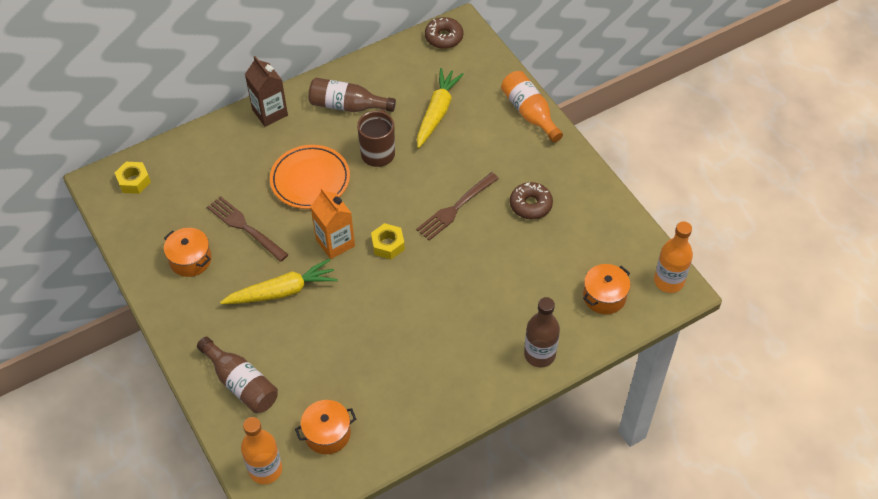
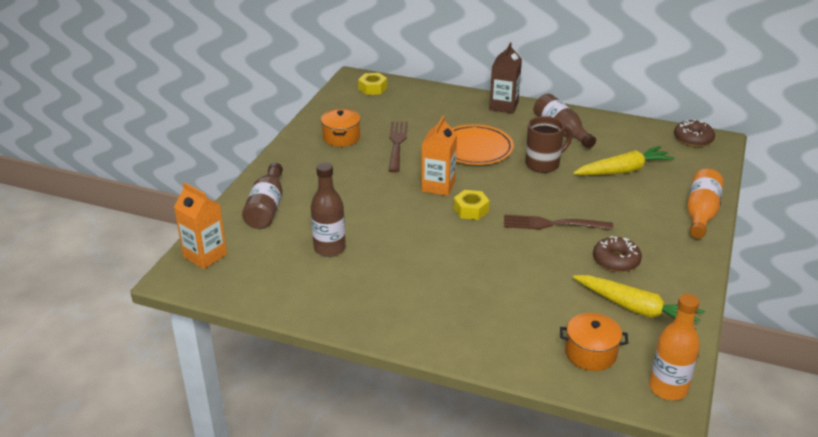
camera: 50 degrees right, 20 degrees down
yellow carrot [220,259,338,304] -> yellow carrot moved to [573,275,705,330]
orange bottle [241,417,282,484] -> orange carton [174,182,227,269]
orange pot [295,400,356,454] -> none
brown bottle [524,297,560,367] -> brown bottle moved to [311,162,346,257]

